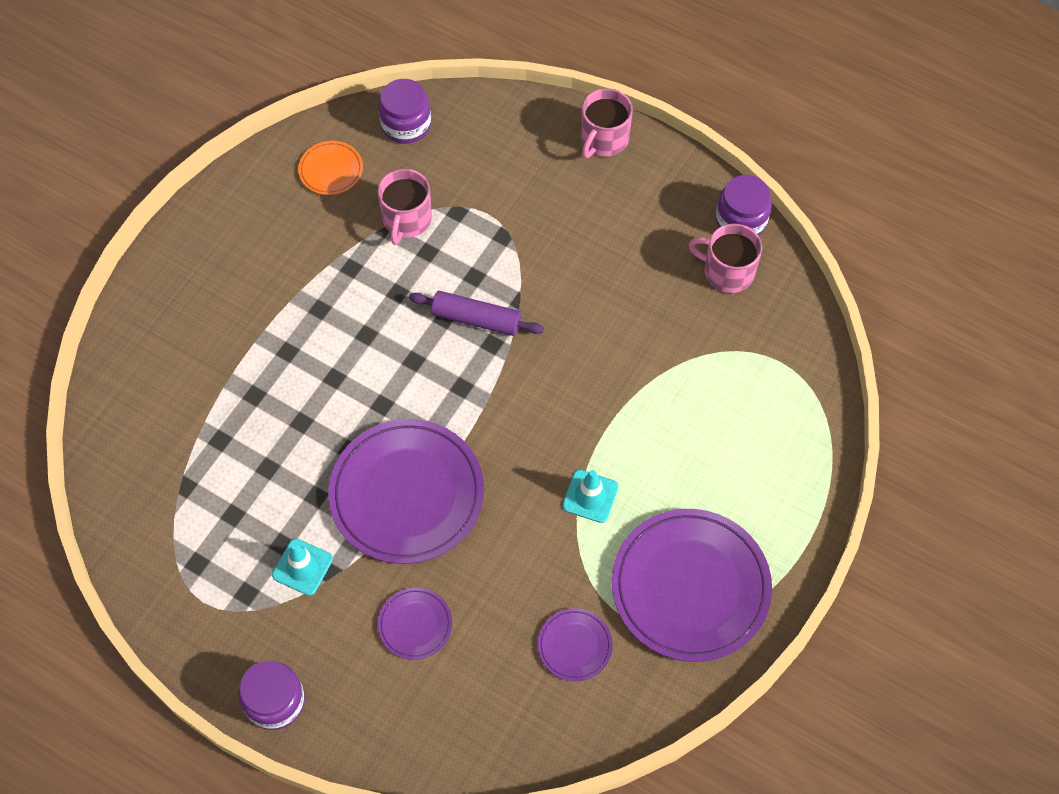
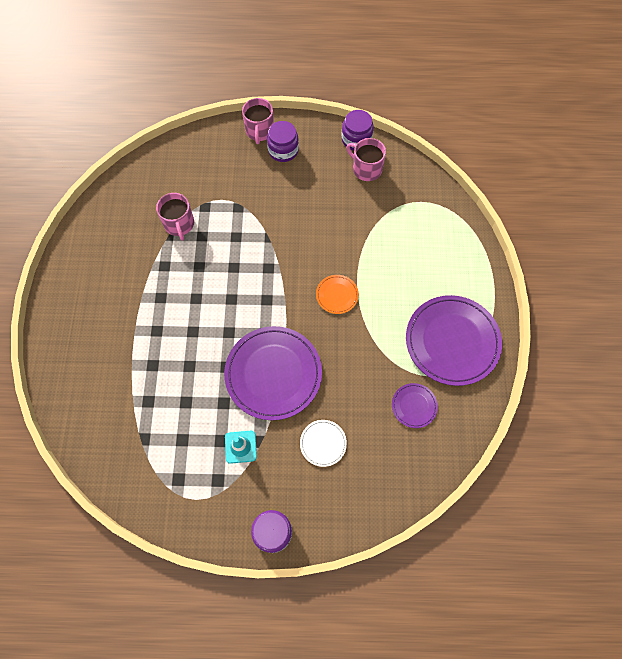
camera: 30 degrees left, 5 degrees up
orange plate [298,141,363,195] -> orange plate moved to [316,275,359,314]
purple jar [378,79,431,144] -> purple jar moved to [267,121,299,162]
purple plate [378,587,452,660] -> white plate [300,420,347,467]
purple rolling pin [409,291,544,336] -> none
turquoise traffic cone [562,470,618,523] -> none
pink mug [689,224,762,293] -> pink mug turned 45 degrees clockwise [346,138,386,181]

